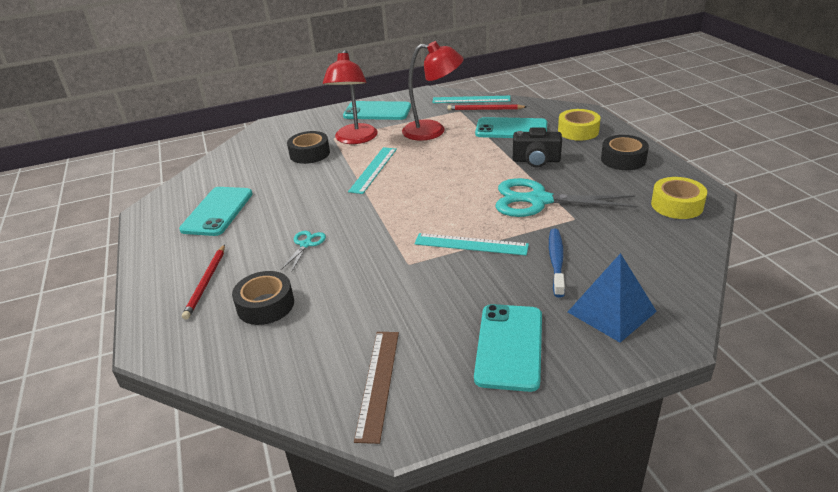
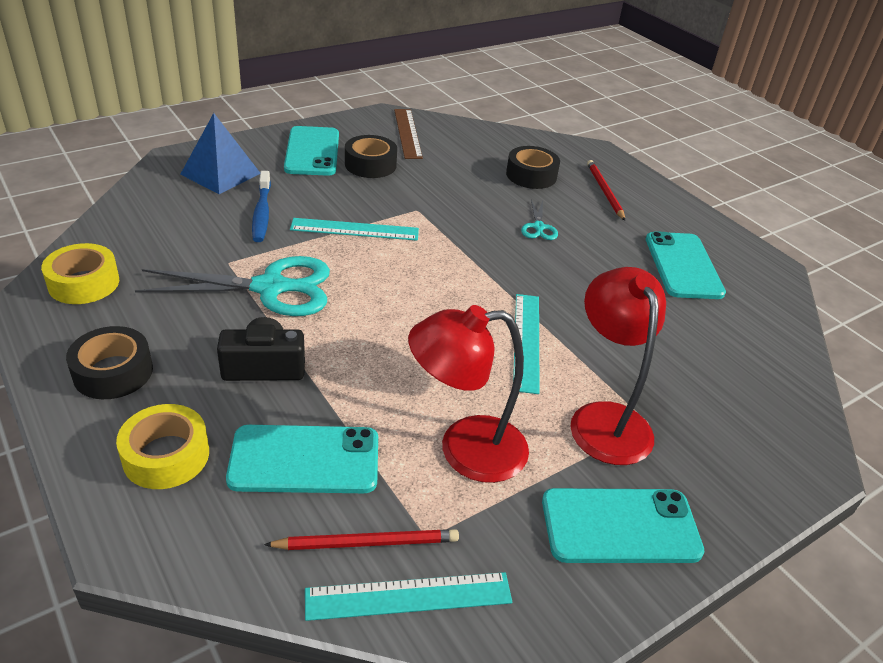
camera: 160 degrees right, 5 degrees up
black tape [287,131,330,164] -> black tape moved to [345,135,397,178]

